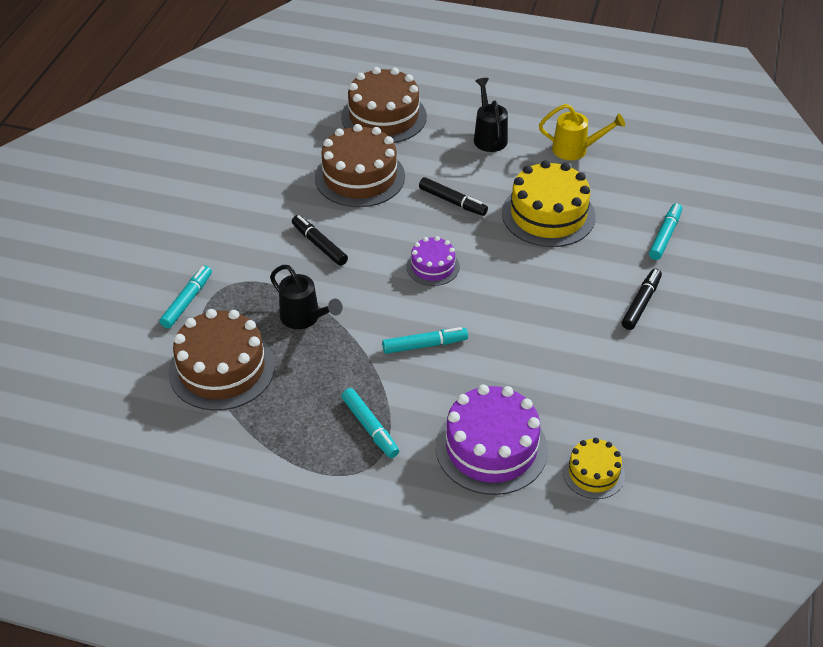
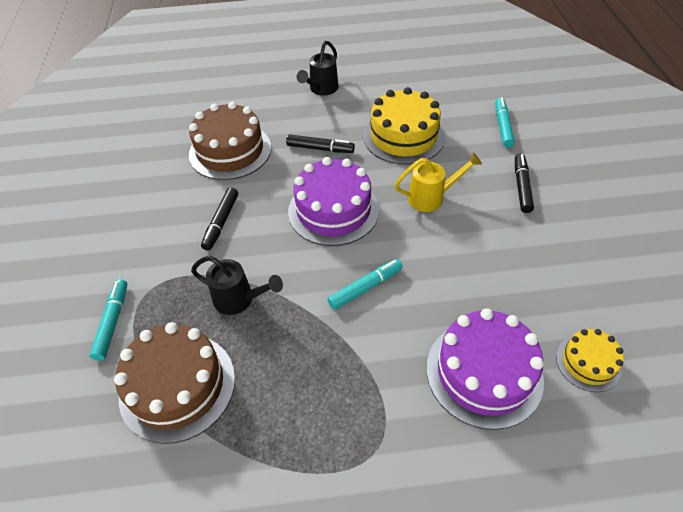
camera: 20 degrees left, 5 degrees up
black marker [292,215,348,266] -> black marker turned 105 degrees counterclockwise [201,187,238,251]
brown cake [341,67,427,143] -> none
turquoise marker [341,388,399,458] -> none
purple cake [407,236,460,286] -> purple cake [288,157,379,246], size x1.83
black watering can [474,78,508,152] -> black watering can turned 120 degrees counterclockwise [296,41,339,95]
yellow watering can [539,104,625,160] -> yellow watering can moved to [394,152,482,212]

